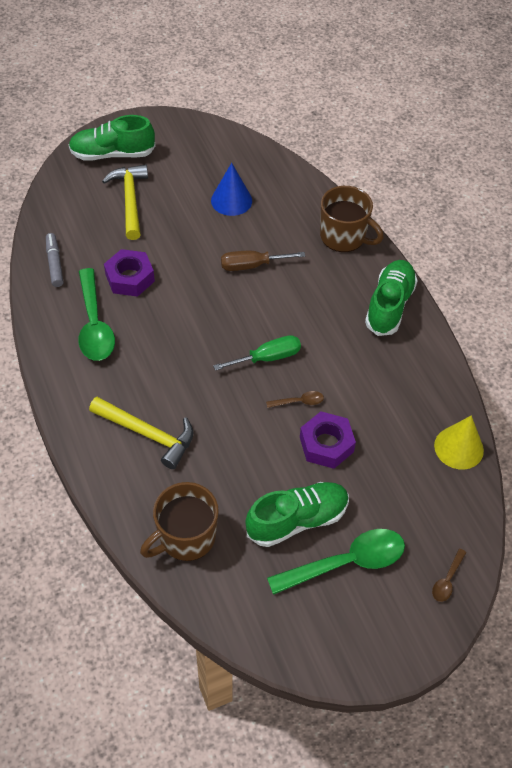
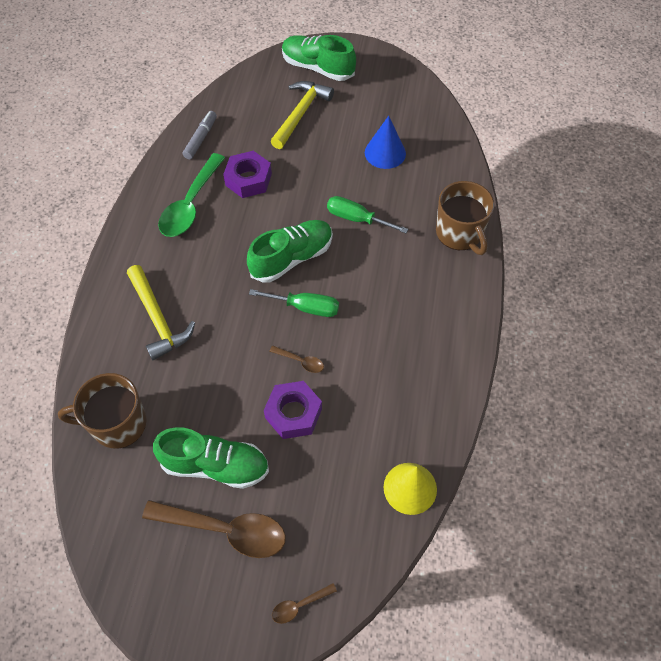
camera: 35 degrees right, 5 degrees up
brown screwdriver [221,251,305,271] -> green screwdriver [327,196,408,233]
green spoon [267,529,405,595] -> brown spoon [142,500,286,558]
green shoe [365,260,418,336] -> green shoe moved to [247,220,333,283]

